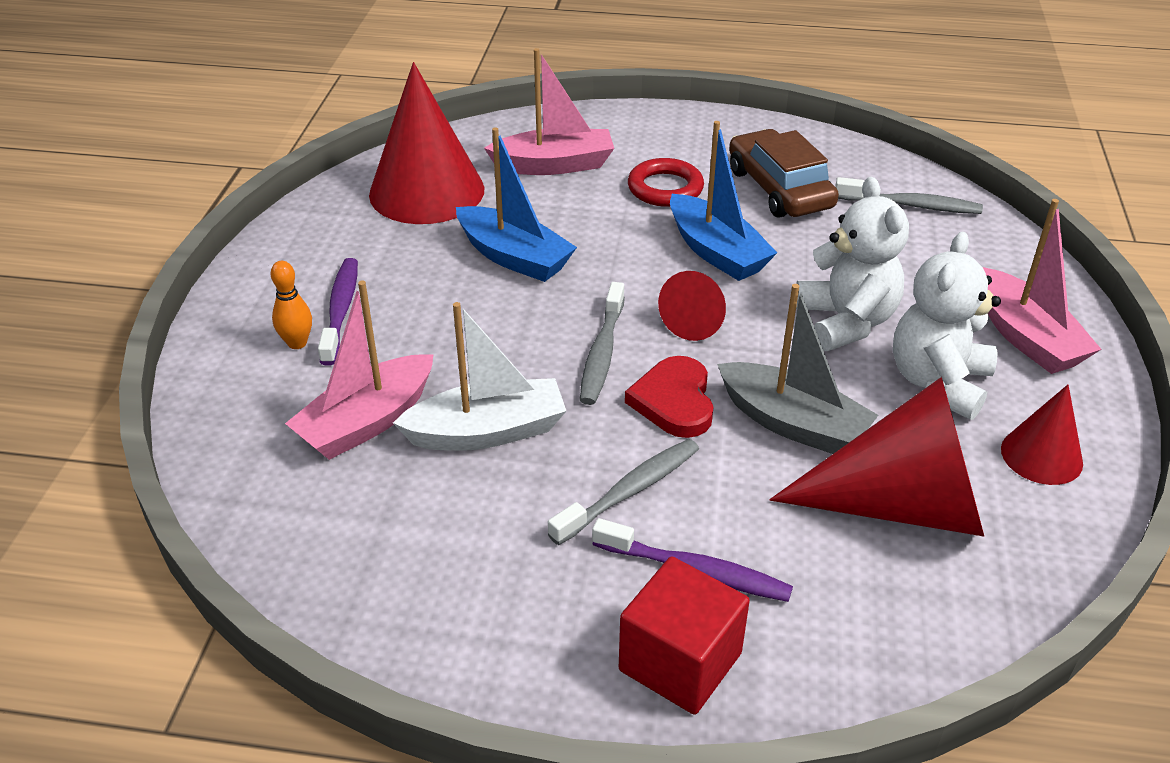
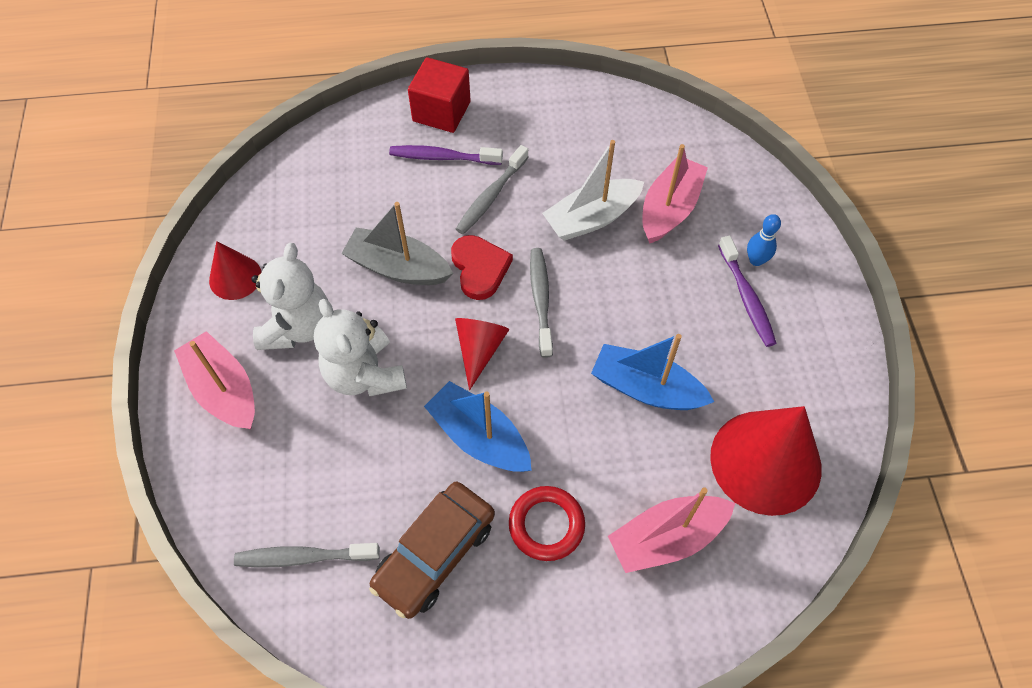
camera: 165 degrees right, 20 degrees up
orange bowling pin [271,261,312,349] -> blue bowling pin [747,214,781,266]
brown car [729,129,839,218] -> brown car turned 75 degrees clockwise [369,482,495,619]
red cone [769,377,984,536] -> none

